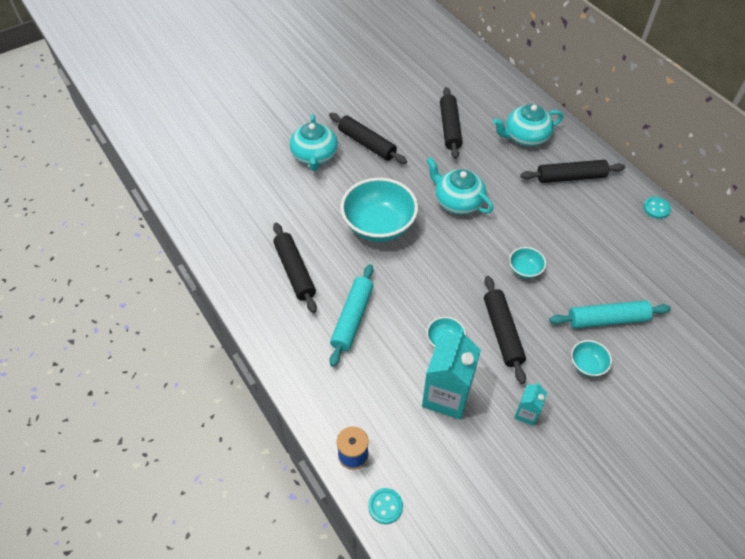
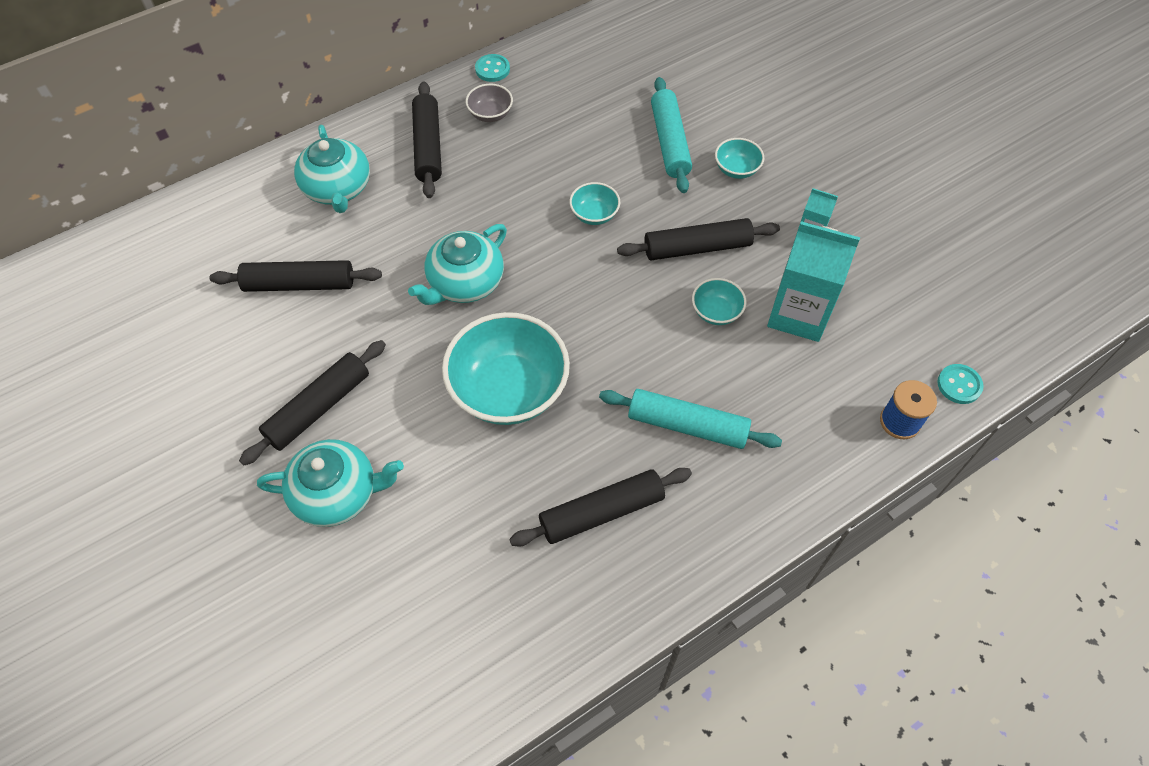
camera: 90 degrees left, 5 degrees up
none -> grey bowl [466,84,513,122]

